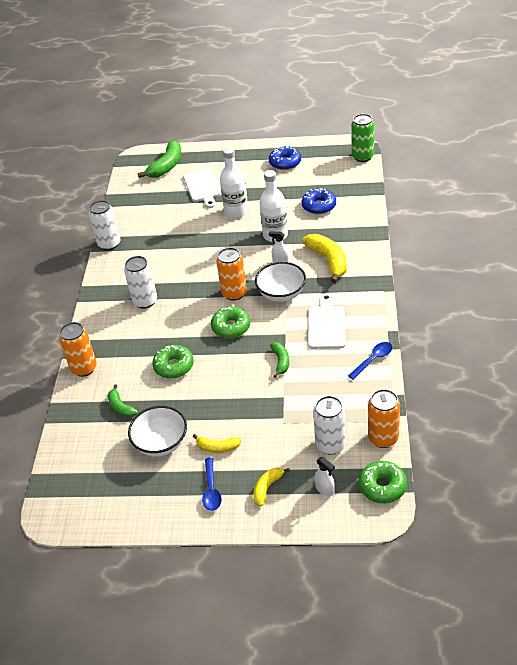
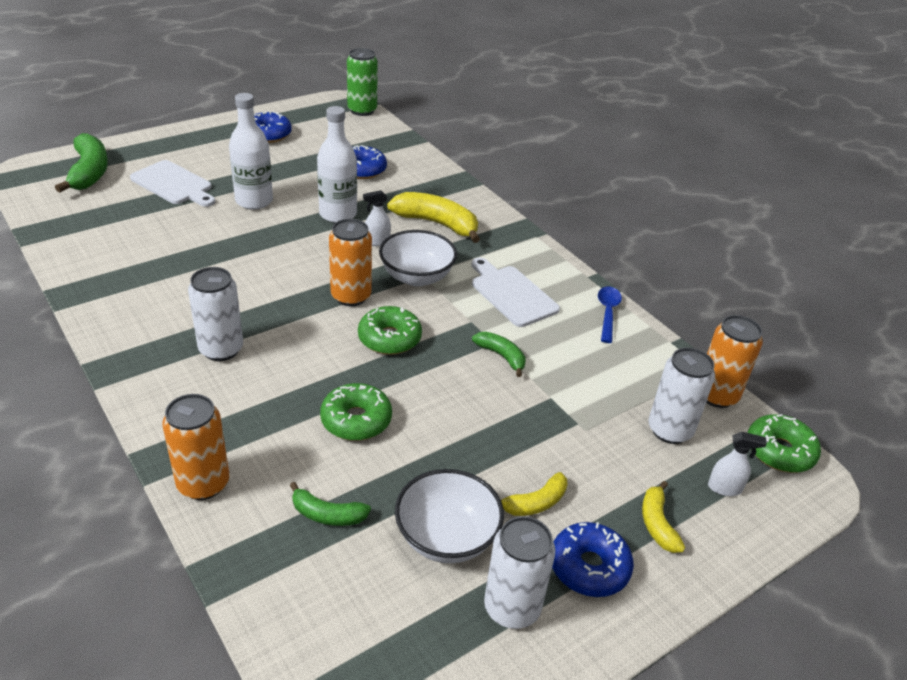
camera: 45 degrees left, 5 degrees down
white can [89,200,120,250] -> white can moved to [484,516,555,629]
blue spoon [202,458,222,511] -> blue donut [552,522,634,597]

